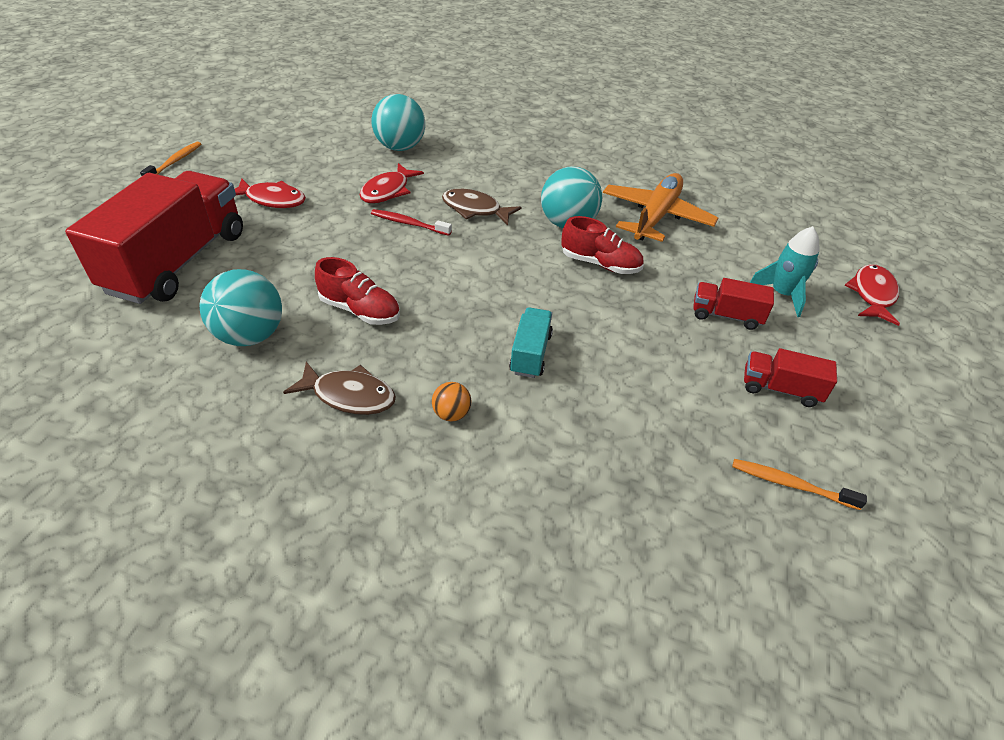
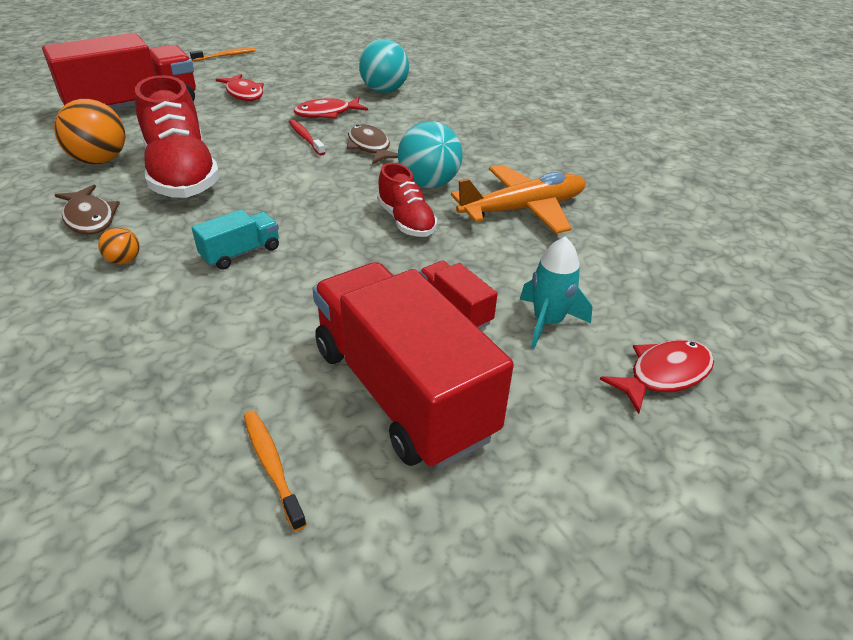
camera: 40 degrees right, 5 degrees down
turquoise ball [200,269,282,346] -> orange ball [54,99,125,164]
red shoe [315,257,400,325] -> red shoe [135,75,220,198], size x1.84
red truck [744,348,837,407] -> red truck [312,262,514,469], size x2.25

